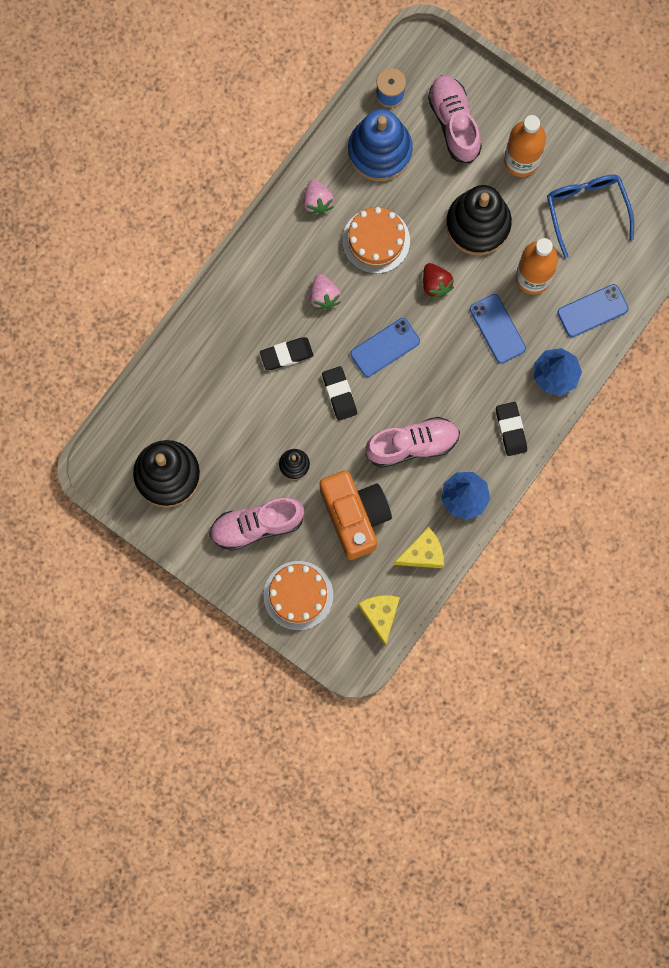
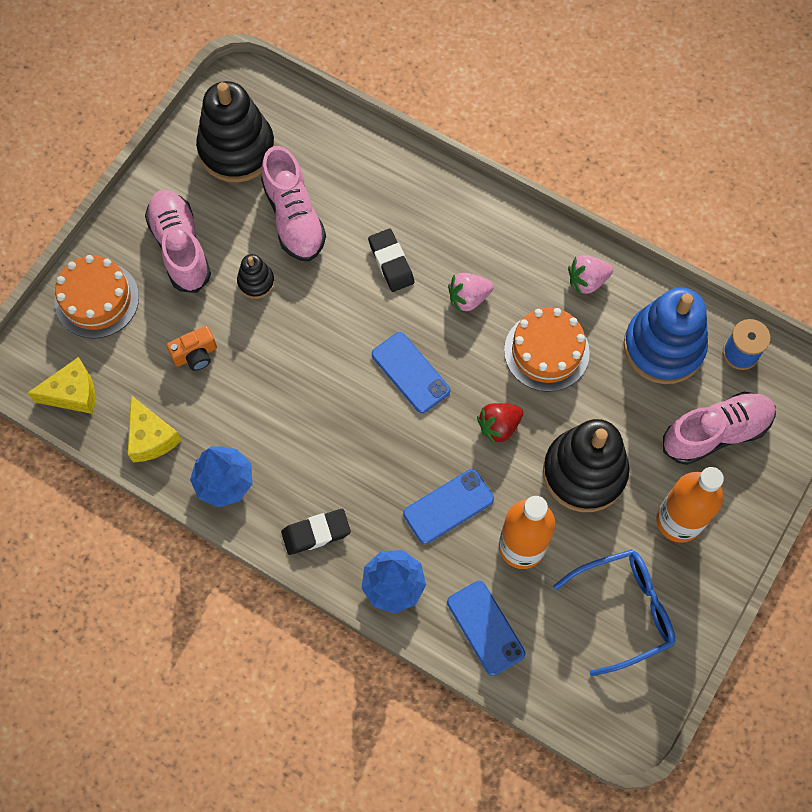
camera: 85 degrees right, 10 degrees down
orange camera [320,470,392,560] -> orange camera [167,326,217,371], size x0.46
black eraser [322,366,357,421] -> none
pink shoe [365,417,460,468] -> pink shoe moved to [261,146,326,262]

